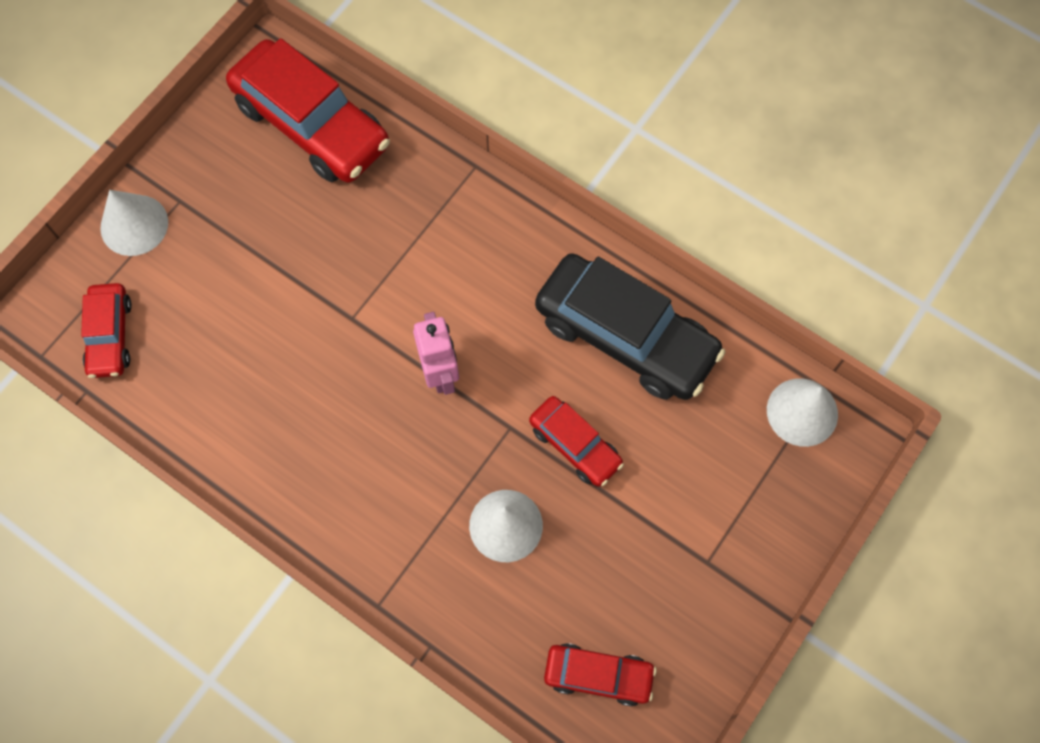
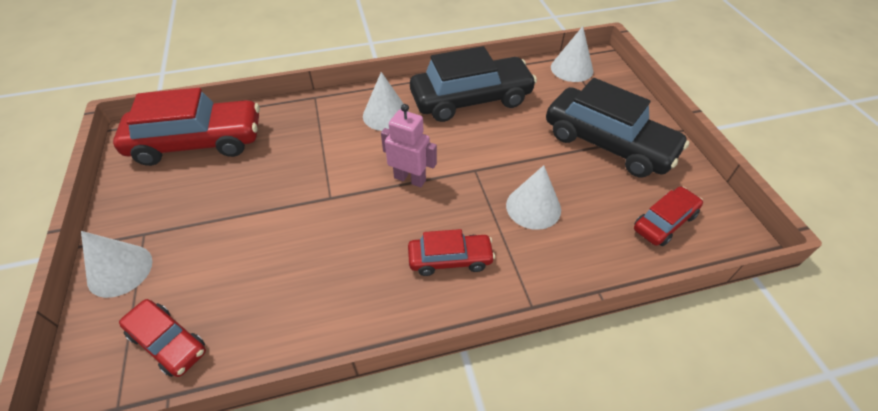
camera: 50 degrees left, 20 degrees down
red car [529,396,624,487] -> red car moved to [408,229,495,276]
none -> white cone [363,72,409,131]
none -> black car [546,78,690,177]

